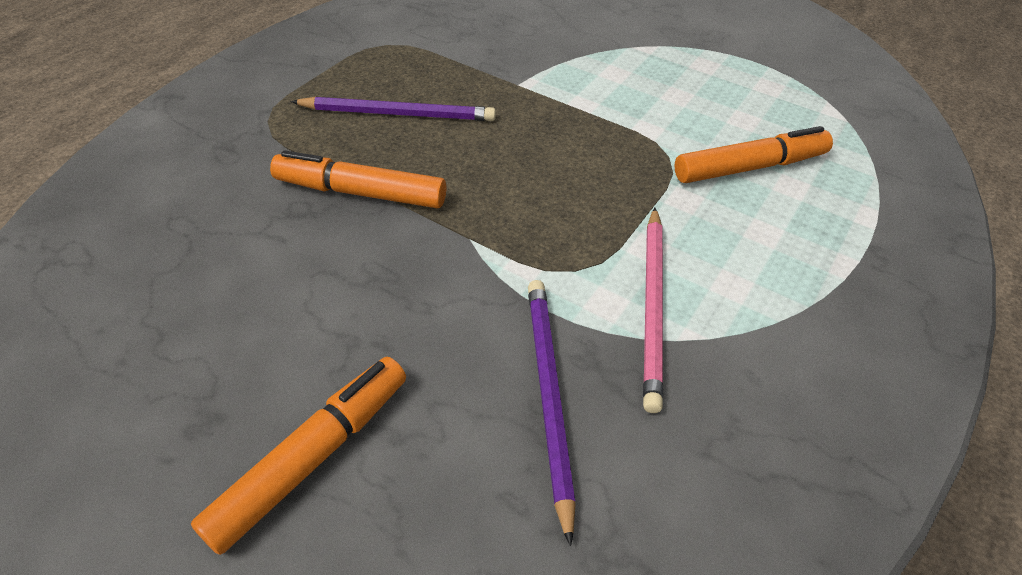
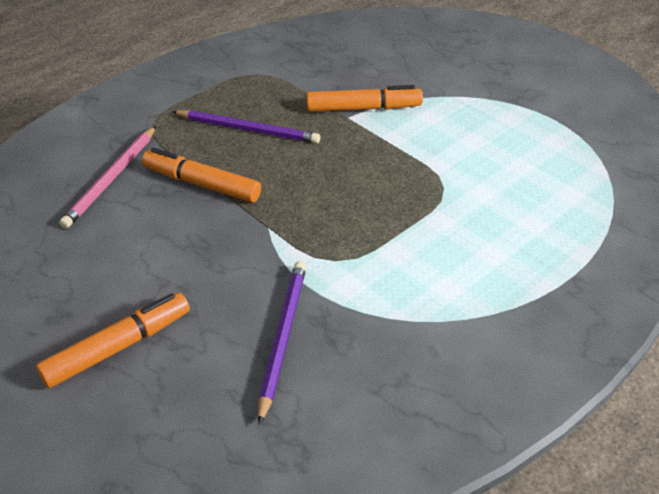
camera: 15 degrees right, 5 degrees down
pink pencil [643,207,663,413] -> pink pencil moved to [59,126,156,228]
orange marker [674,126,833,183] -> orange marker moved to [306,85,423,112]

